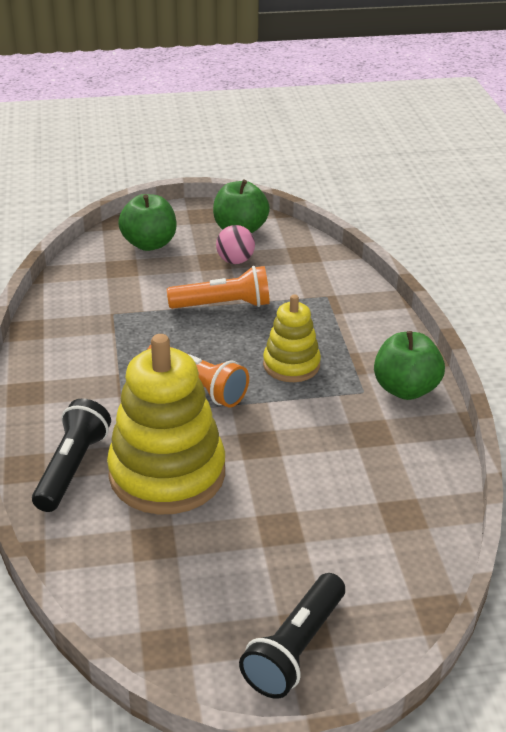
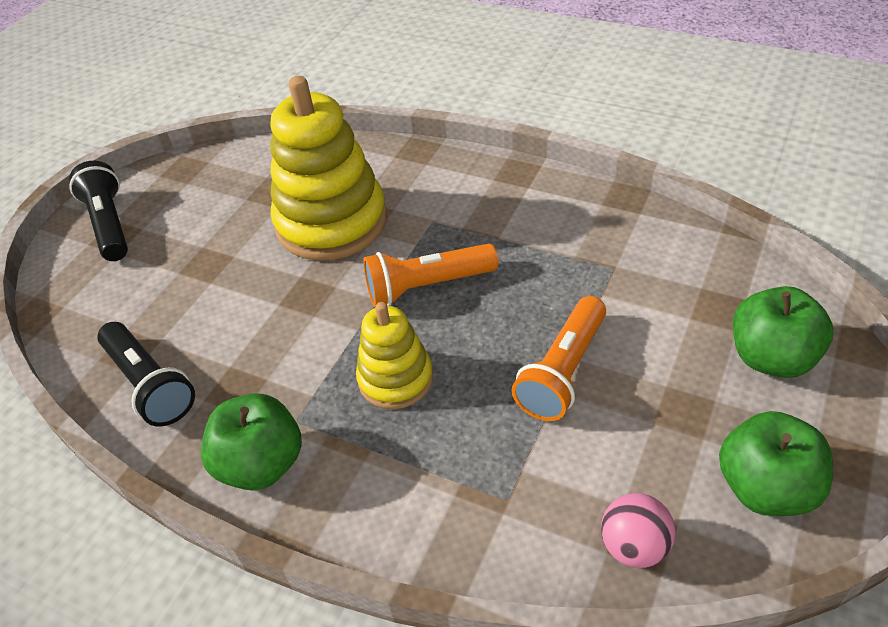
camera: 130 degrees right, 10 degrees up
black flashlight [32,398,111,512] -> black flashlight moved to [97,322,195,427]
pink ball [216,225,255,264] -> pink ball moved to [601,493,676,568]

